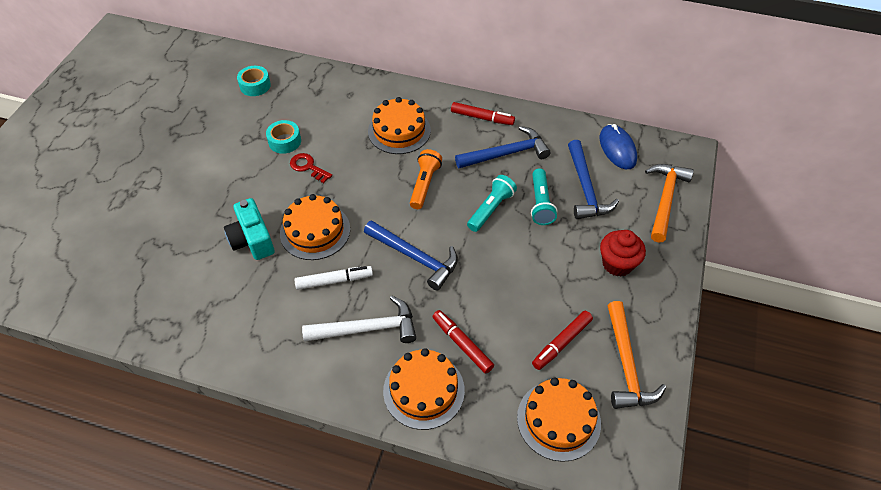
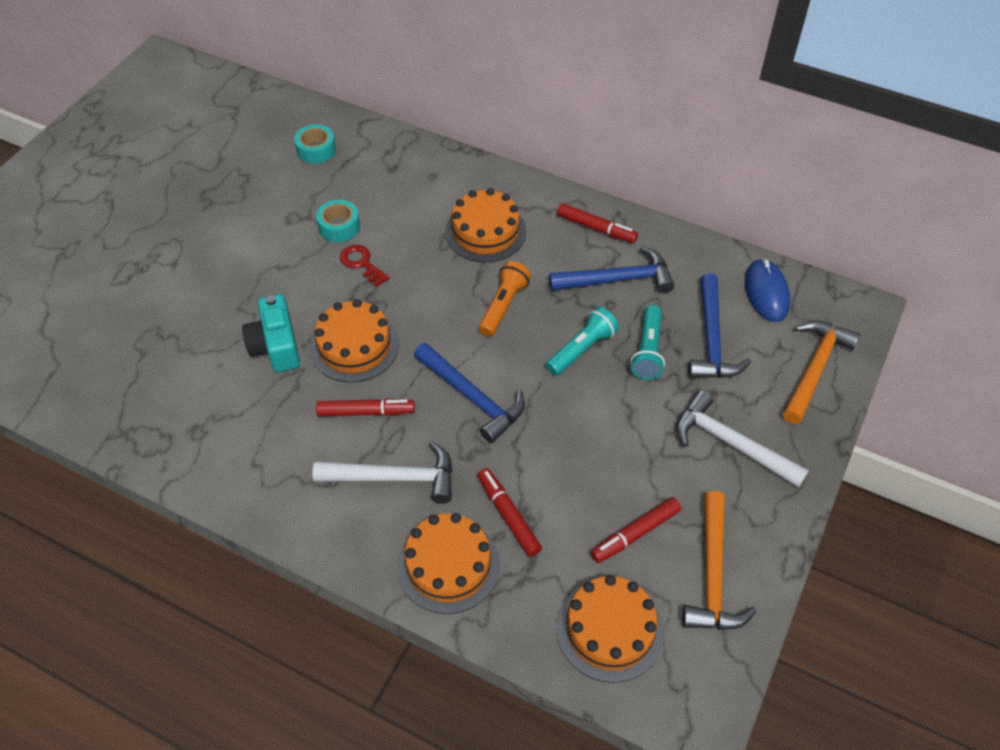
camera: 10 degrees right, 0 degrees up
white marker [295,266,373,290] -> red marker [316,398,415,416]
red cupcake [600,230,646,276] -> white hammer [676,390,809,488]

